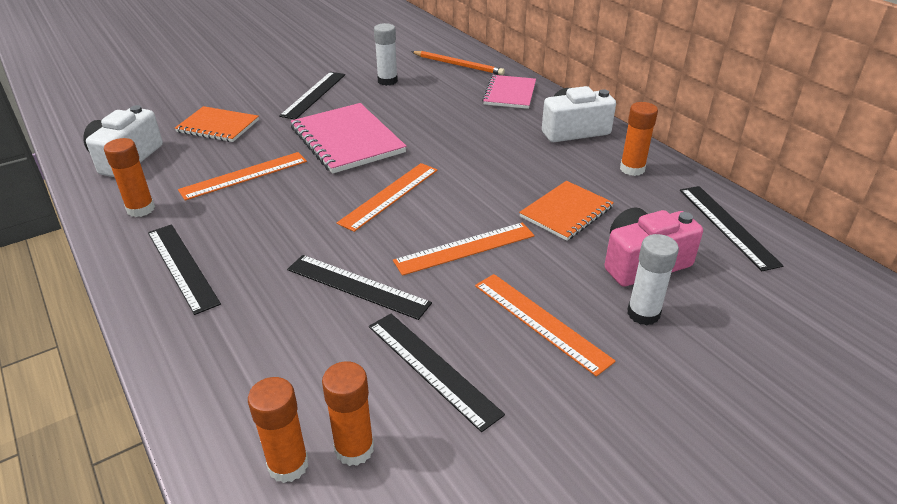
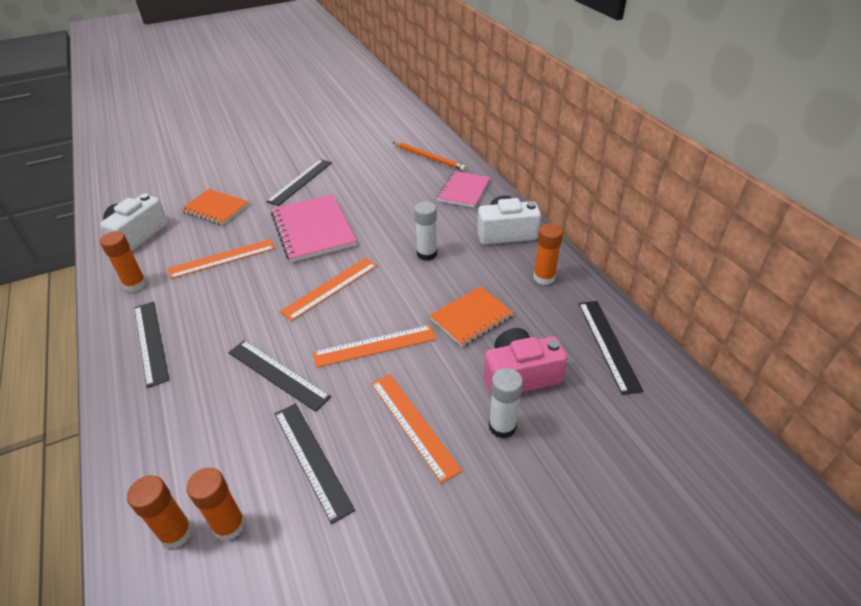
camera: 10 degrees right, 5 degrees up
white glue stick [374,23,398,86] -> white glue stick moved to [414,201,437,261]

